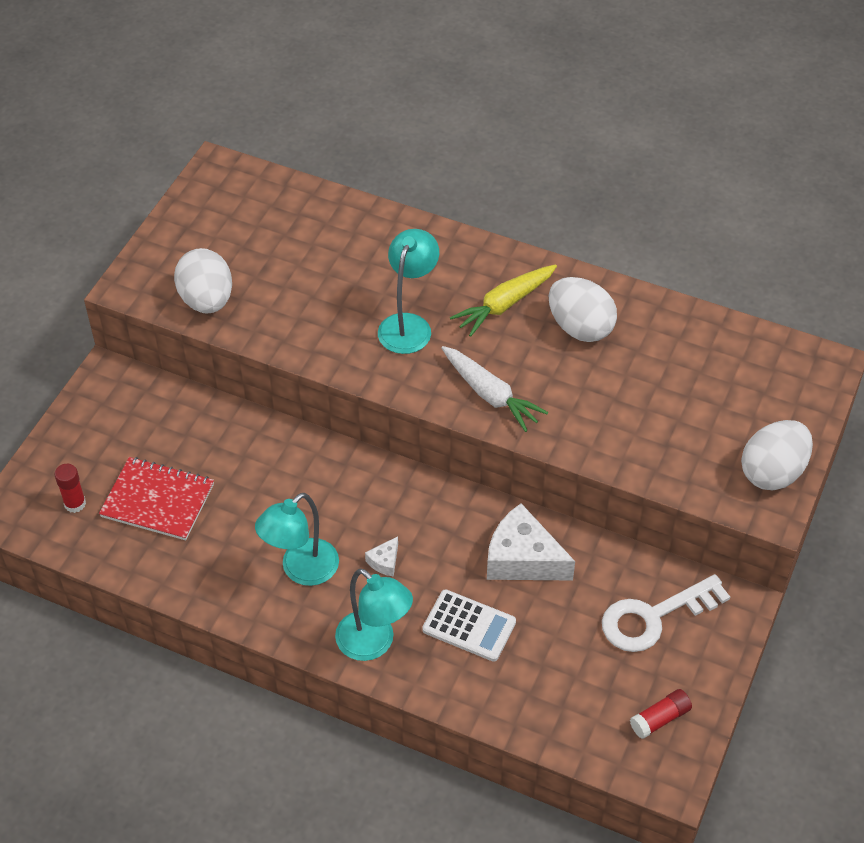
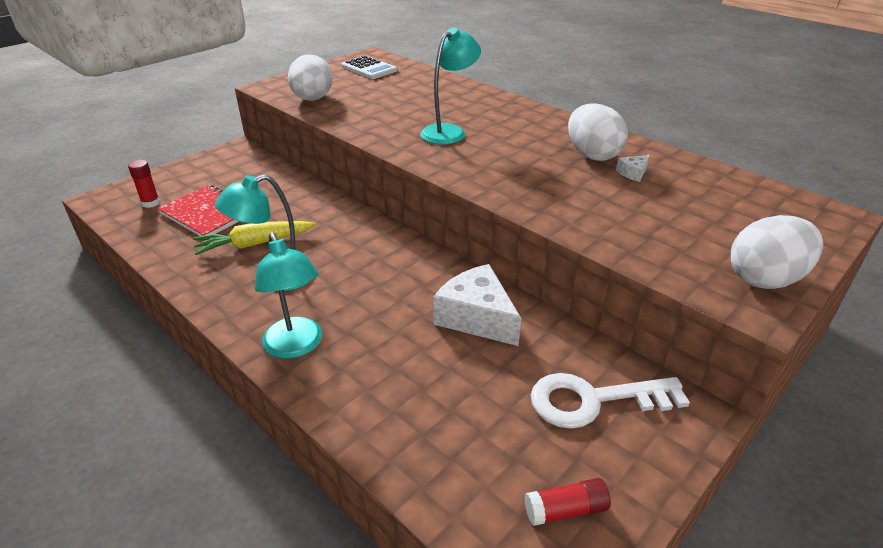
camera: 20 degrees right, 15 degrees down
white cheese [365,536,398,576] -> white cheese moved to [616,155,650,182]
white calculator [422,589,516,662] -> white calculator moved to [341,56,397,79]
white carrot [441,346,548,432] -> none
yellow carrot [450,264,557,337] -> yellow carrot moved to [193,221,316,255]

